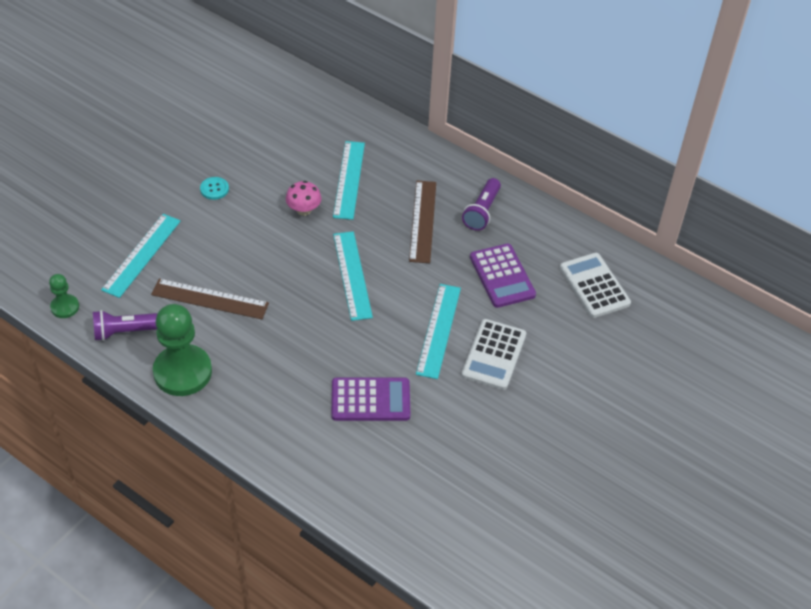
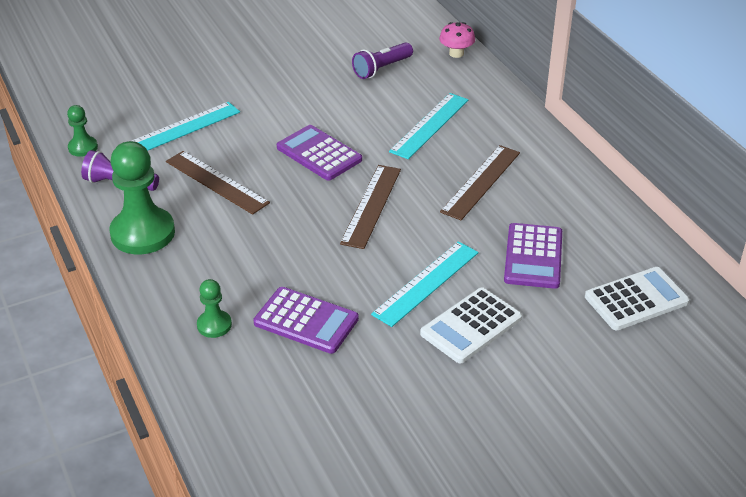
camera: 30 degrees right, 10 degrees down
turquoise button [200,177,229,200] -> none
pink mushroom [286,181,321,216] -> pink mushroom moved to [439,22,475,58]
turquoise ruler [333,231,373,321] -> brown ruler [340,165,401,249]
purple flashlight [462,178,501,231] -> purple flashlight moved to [352,42,413,79]
white calculator [560,253,631,318] -> white calculator turned 60 degrees clockwise [585,267,689,330]
none -> green pawn [197,279,232,338]
none -> purple calculator [277,125,362,181]

